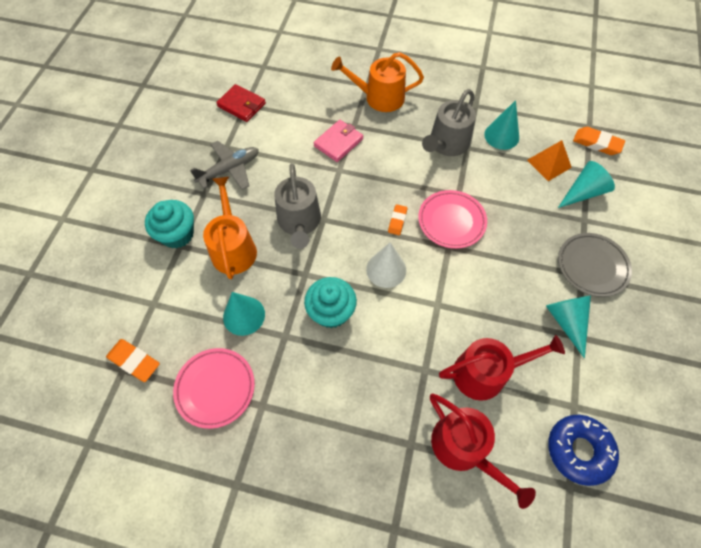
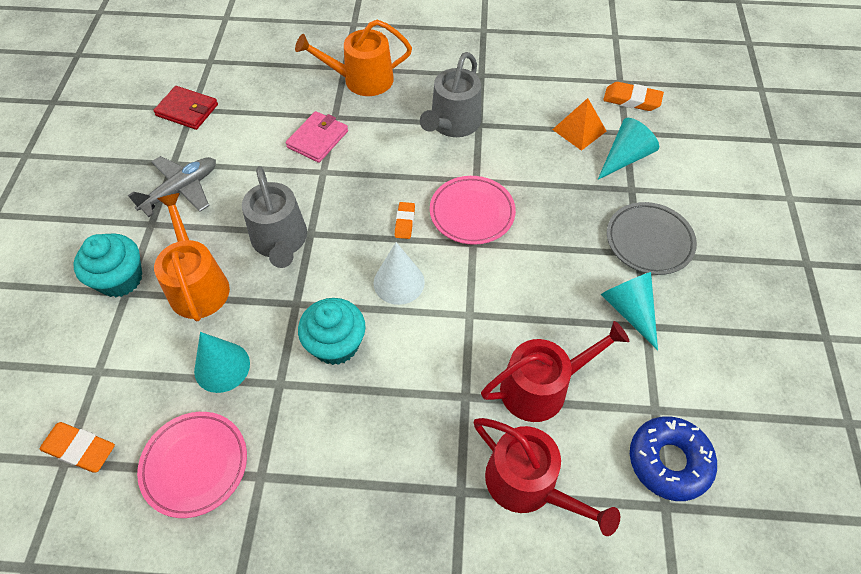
camera: 10 degrees left, 5 degrees down
turquoise cone [484,100,519,150] -> none

